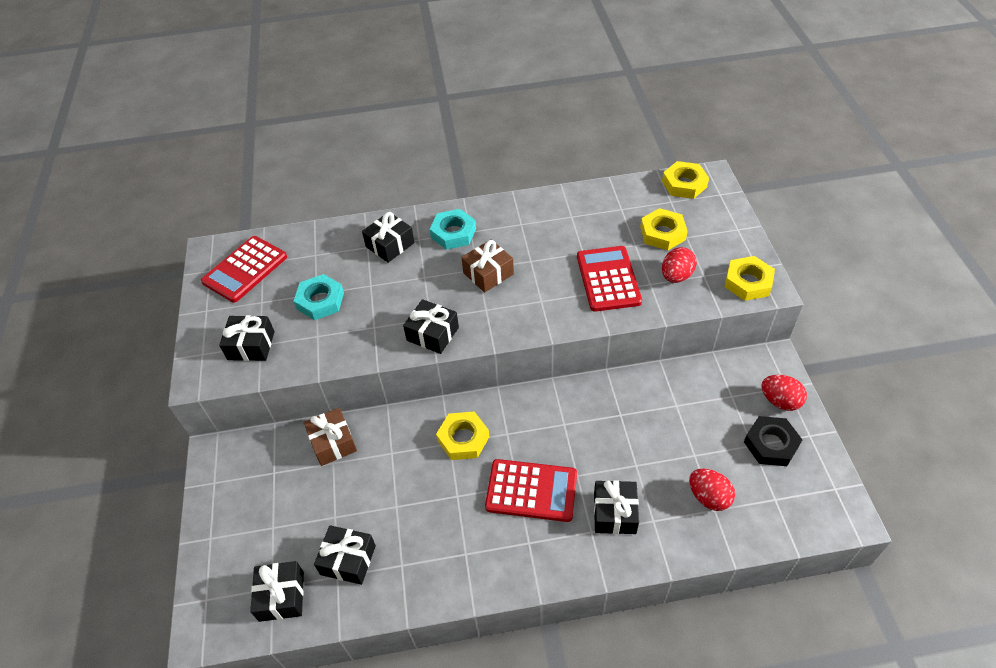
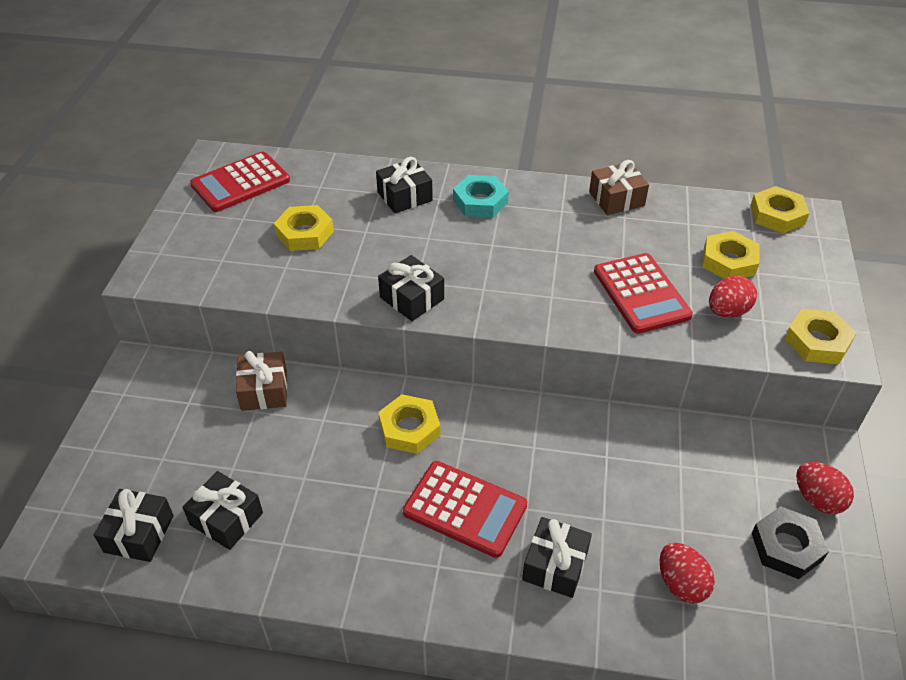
camera: 15 degrees right, 5 degrees down
black gift [219,315,275,361] -> none
turquoise nut [294,274,344,320] -> yellow nut [274,205,334,251]
brown gift [461,239,514,293] -> brown gift moved to [589,160,649,215]
red calculator [577,246,642,312] -> red calculator turned 150 degrees clockwise [594,253,693,334]

